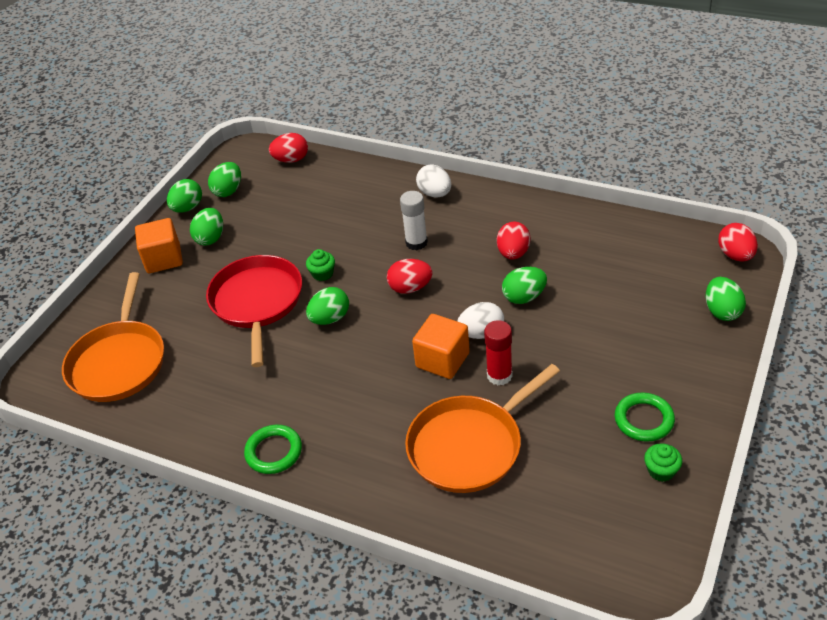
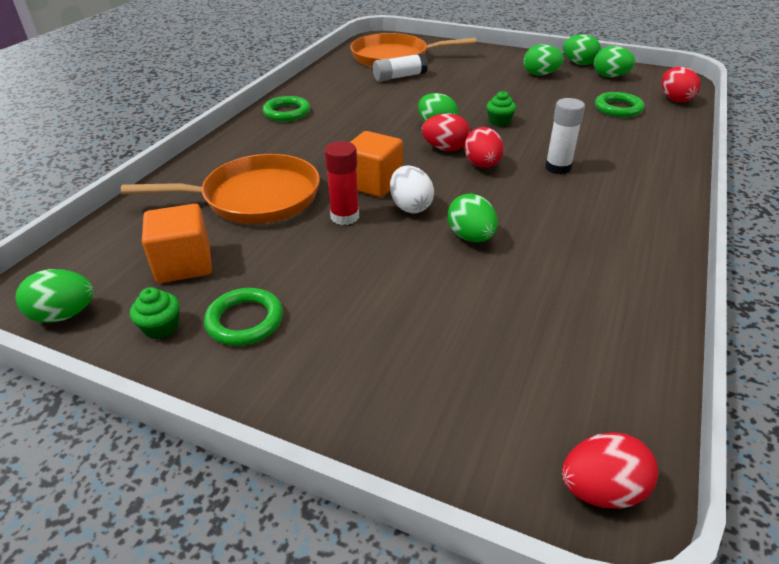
camera: 85 degrees right, 5 degrees down
orange cube [135,218,183,273] -> orange cube moved to [142,204,212,283]
red pan [206,255,302,367] -> none
orange pan [405,364,560,493] -> orange pan turned 120 degrees clockwise [121,154,320,224]
white egg [416,165,451,197] -> none
red egg [497,221,530,260] -> red egg moved to [422,113,470,151]
green egg [706,277,746,321] -> green egg moved to [16,269,94,323]
none -> white glue stick [373,53,428,82]
none -> green ring [595,92,644,117]

